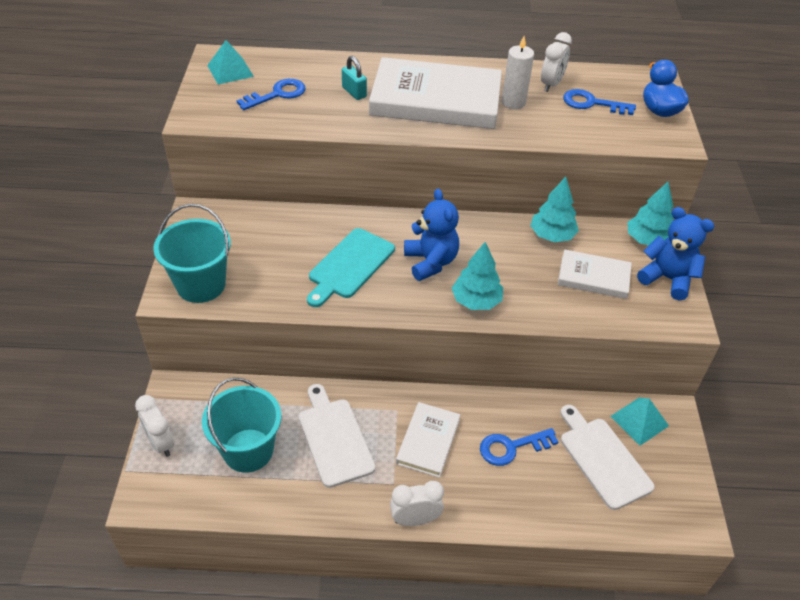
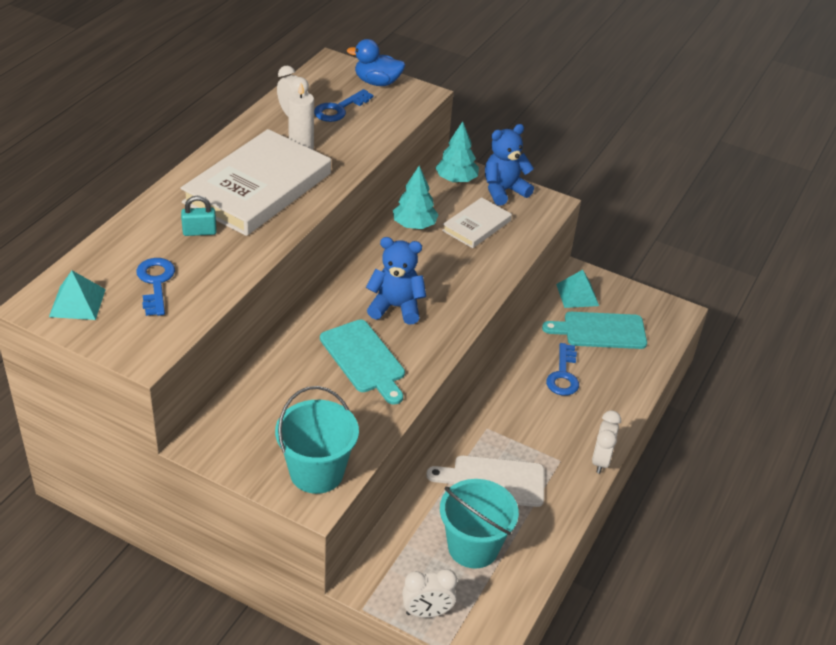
camera: 65 degrees left, 5 degrees down
white book [396,402,460,478] -> none
turquoise tree [452,242,503,310] -> none
white cutting board [560,405,655,510] -> turquoise cutting board [542,312,647,349]

